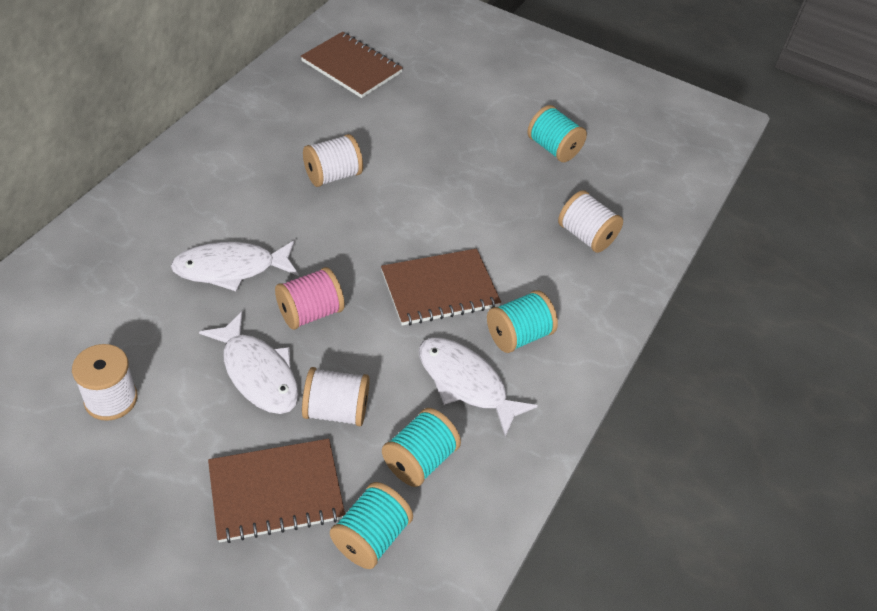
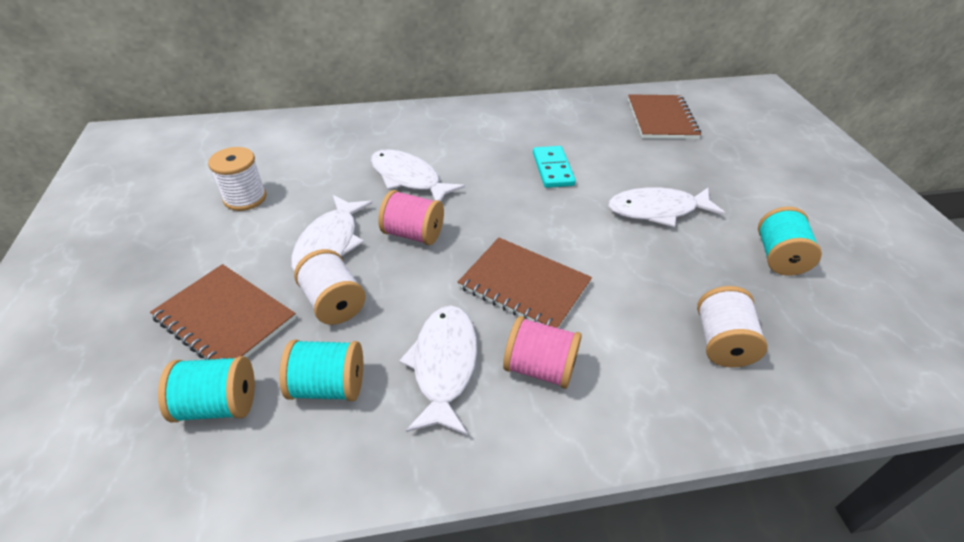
camera: 55 degrees right, 5 degrees down
white spool [303,134,363,187] -> turquoise domino [533,146,576,188]
turquoise spool [487,290,558,353] -> pink spool [503,316,582,389]
none -> white fish [608,187,725,227]

